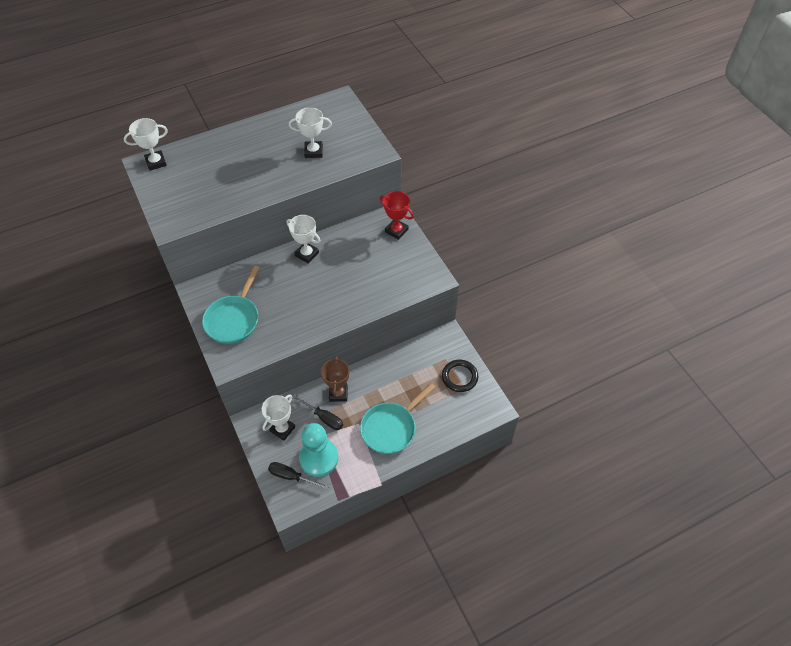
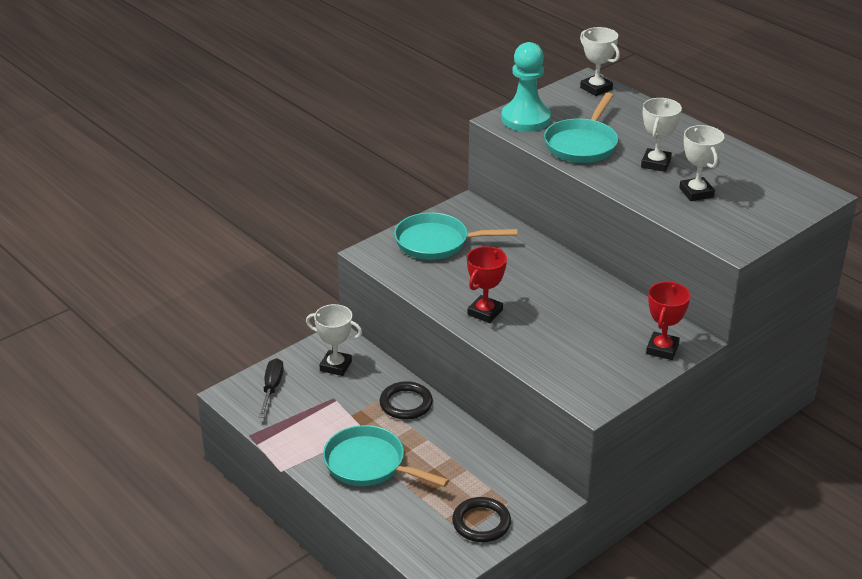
camera: 75 degrees right, 20 degrees down
white trophy [286,215,321,264] -> white trophy moved to [641,98,682,172]
black screwdriver [293,394,343,430] -> none
turquoise pawn [299,423,339,477] -> turquoise pawn moved to [501,42,551,132]
brown trophy [321,356,349,402] -> black ring [379,381,433,420]
none -> red trophy [467,246,507,323]
none -> turquoise pan [544,93,618,163]

